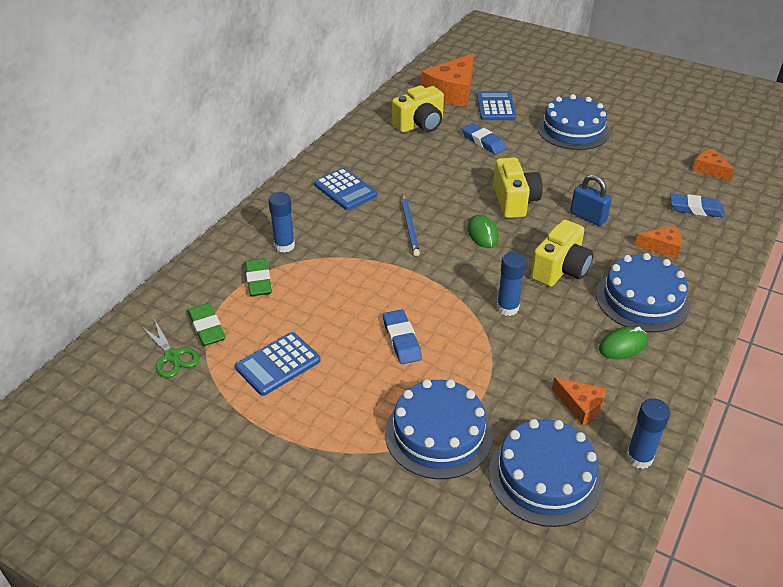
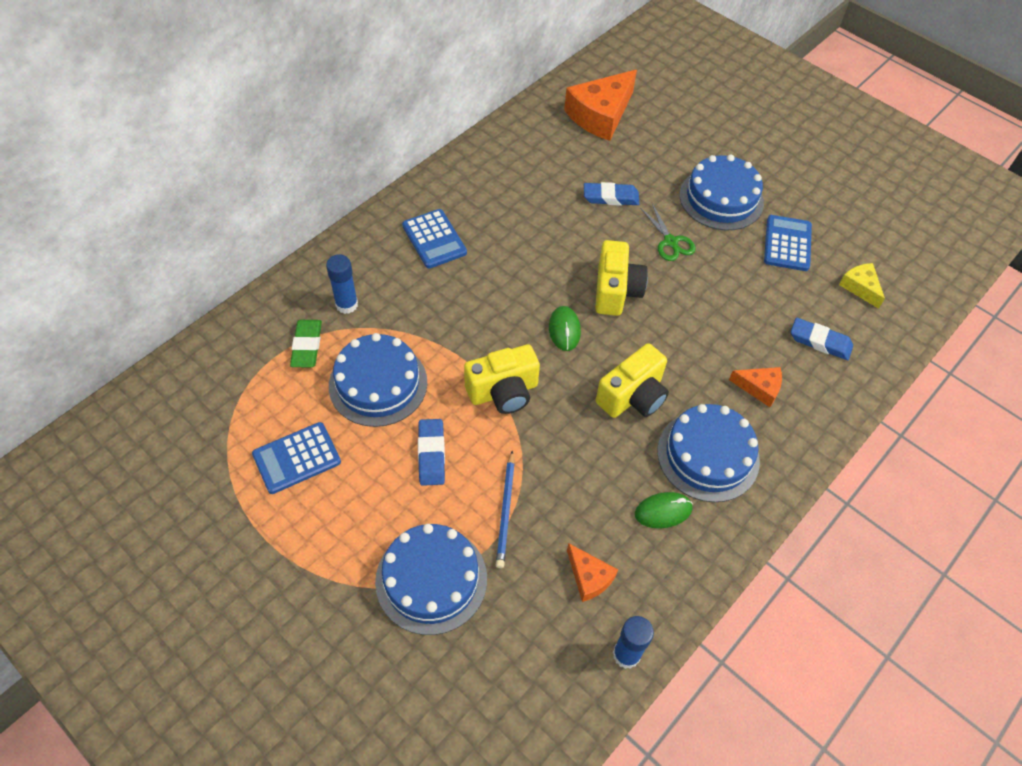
camera: 10 degrees right, 15 degrees up
green scissors [141,319,200,378] -> green scissors moved to [640,204,696,261]
green eraser [188,303,226,346] -> none
yellow camera [392,85,444,133] -> yellow camera moved to [464,344,540,414]
blue pencil [401,194,420,256] -> blue pencil moved to [496,451,515,568]
blue eraser [462,123,506,154] -> blue eraser turned 60 degrees counterclockwise [584,182,639,206]
blue calculator [477,91,516,120] -> blue calculator moved to [764,215,812,271]
blue cake [489,419,603,527] -> blue cake moved to [329,333,427,427]
blue glue stick [497,252,526,316] -> none
blue padlock [570,174,612,226] -> none
orange cheese [692,149,735,181] -> yellow cheese [839,263,885,309]

